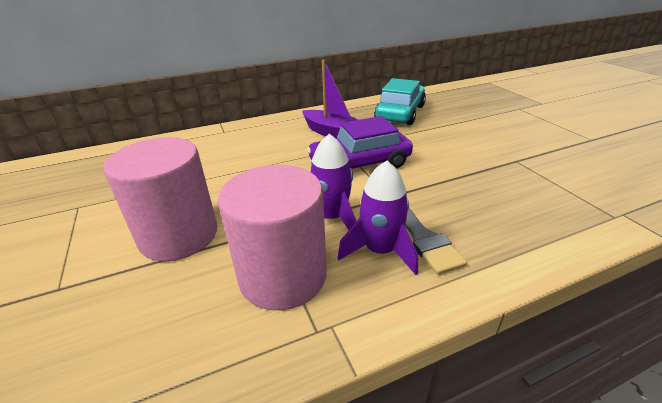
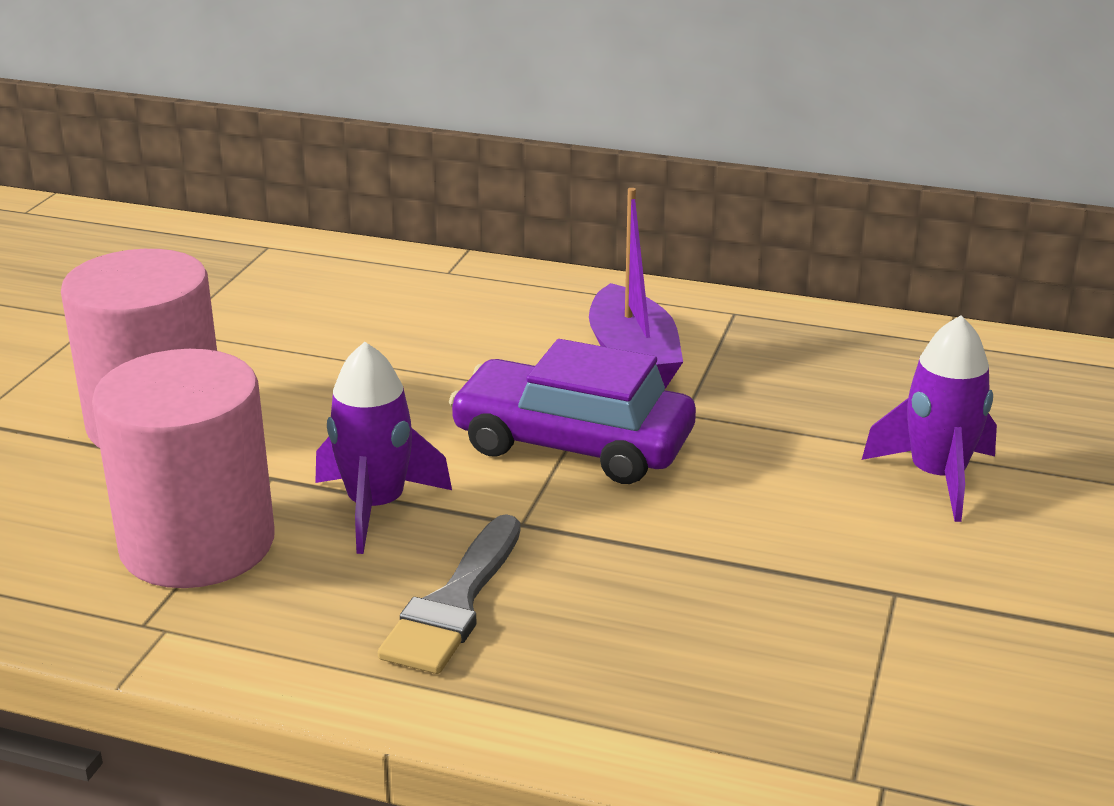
camera: 40 degrees right, 5 degrees down
purple rocket [338,161,418,275] -> purple rocket moved to [862,315,997,522]
turquoise car [374,78,426,125] -> none

